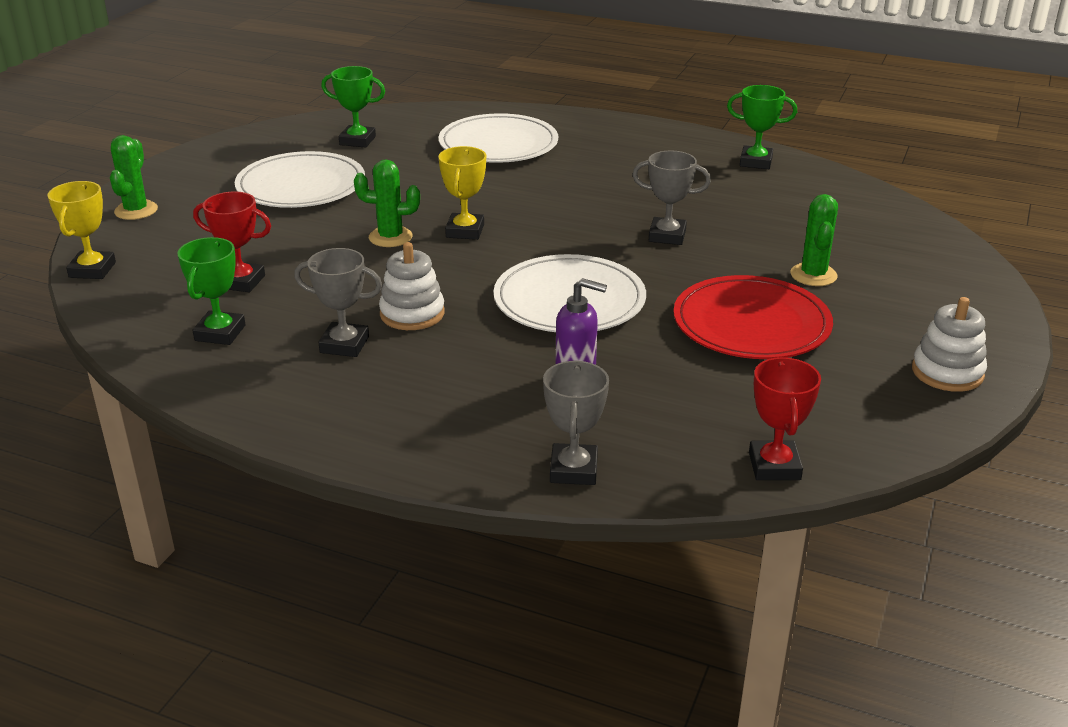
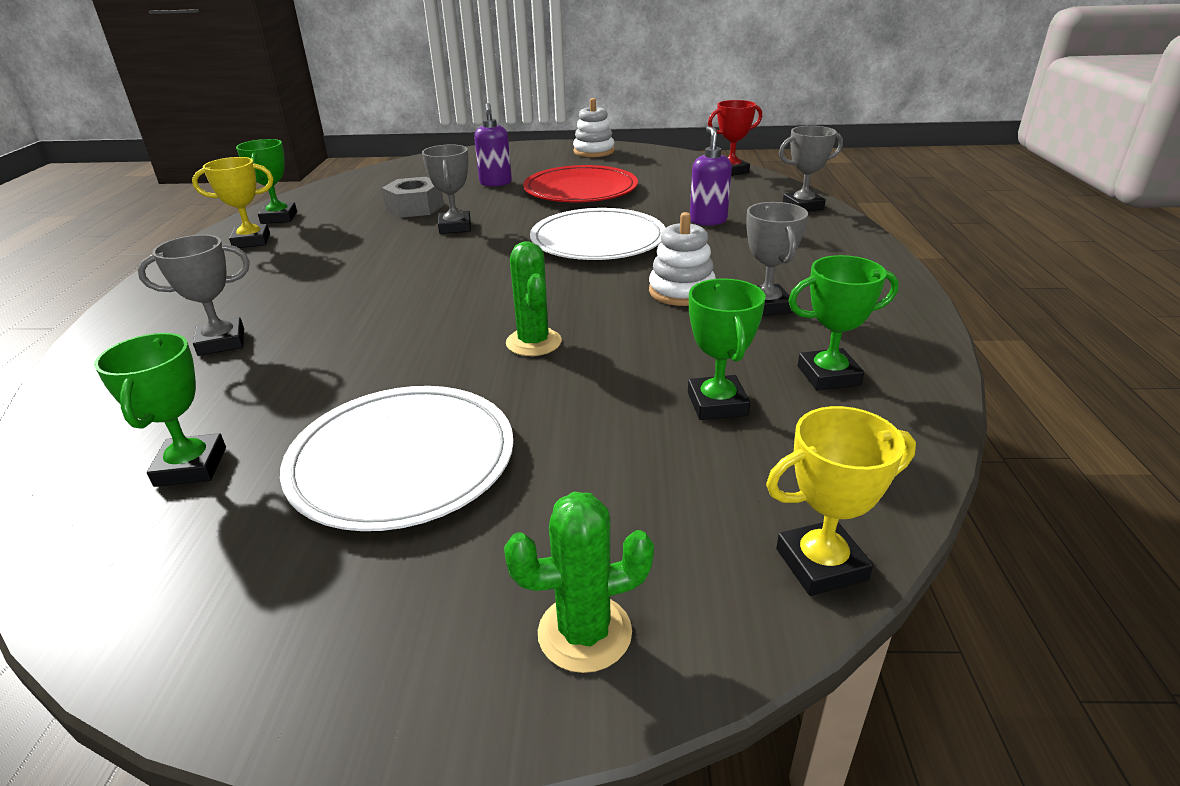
camera: 110 degrees left, 0 degrees up
red trophy [193,191,271,292] -> green trophy [688,278,766,420]
white plate [439,113,558,163] -> grey trophy [138,235,250,356]
yellow trophy [439,146,486,240] -> yellow trophy moved to [192,157,274,248]
green cactus [790,194,838,286] -> purple soap dispenser [474,103,512,187]
none -> grey nut [382,177,444,218]

